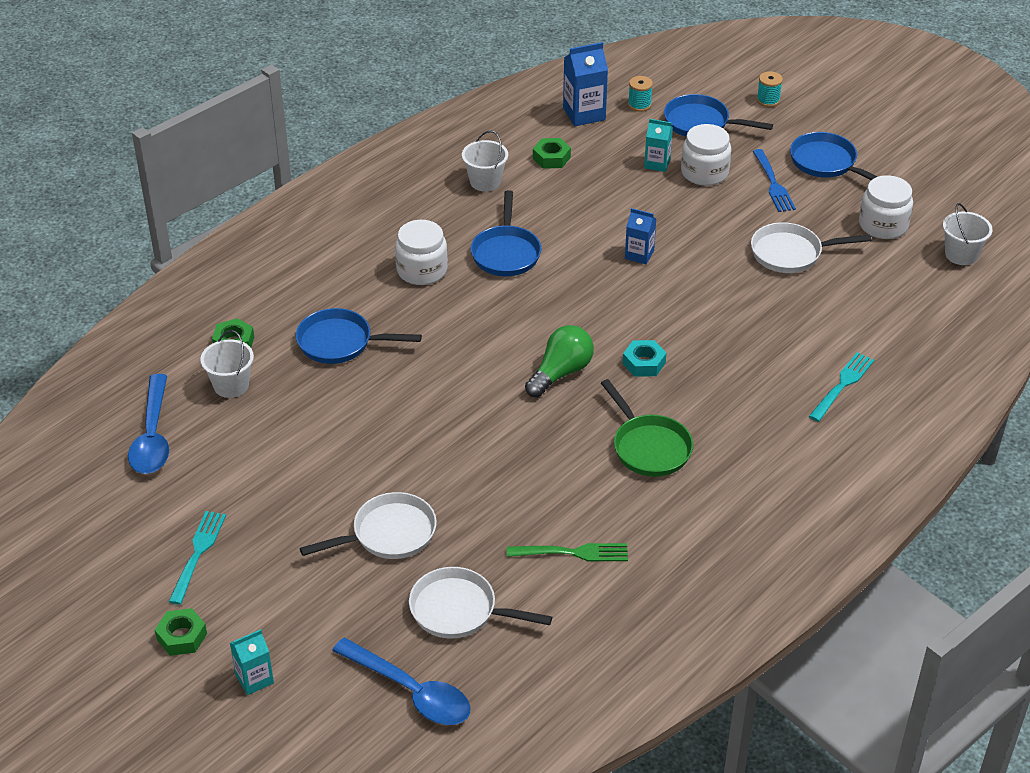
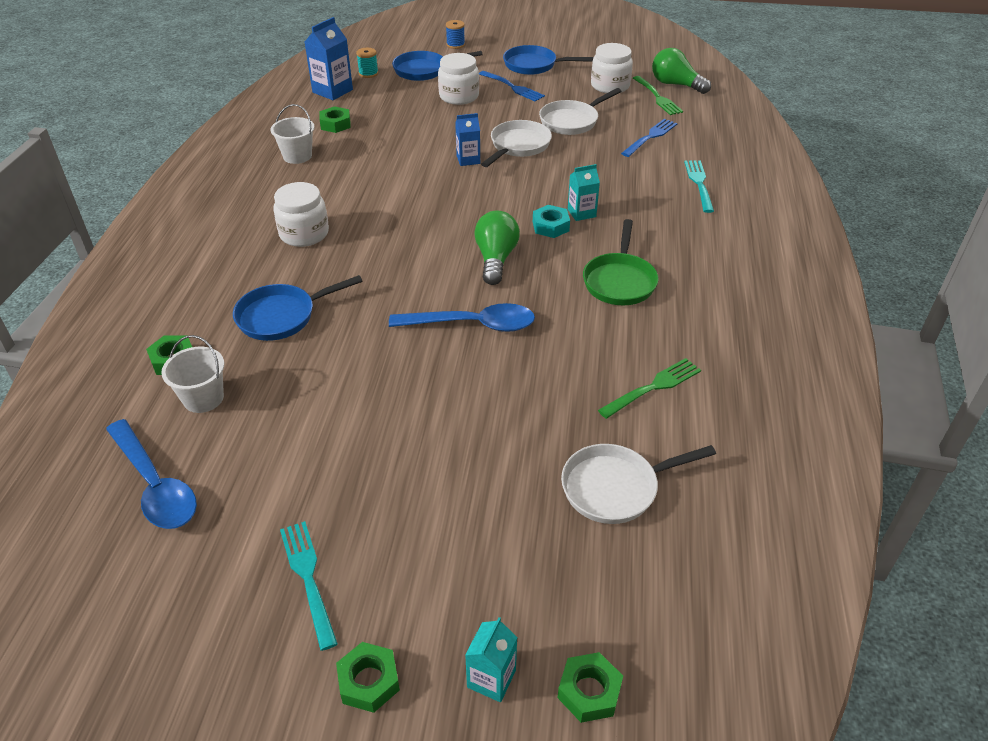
camera: 35 degrees left, 0 degrees up
white pan [300,492,437,559] -> white pan moved to [481,120,552,167]
blue spoon [332,638,470,725] -> blue spoon moved to [389,303,535,332]
blue pan [471,190,541,276] -> none
green pan [601,379,693,477] -> green pan turned 75 degrees clockwise [583,219,659,305]
turquoise carton [644,119,673,172] -> turquoise carton moved to [568,164,600,221]
turquoise spool [757,71,783,107] -> blue spool [446,20,465,49]
white bucket [943,203,993,265] -> green light bulb [652,48,711,94]
none -> green nut [557,652,623,723]
none -> blue fork [621,119,677,157]
none -> green fork [633,76,683,115]

